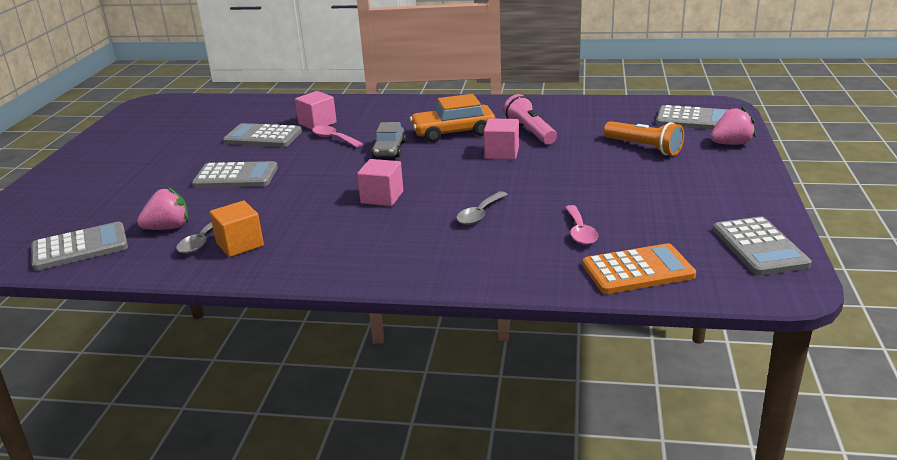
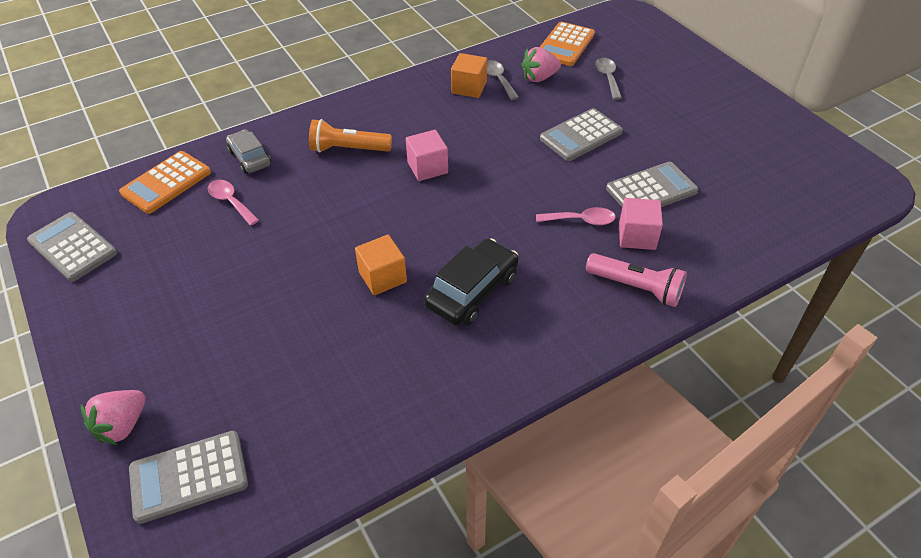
camera: 140 degrees right, 20 degrees up
grey calculator [31,222,128,271] -> orange calculator [540,22,595,66]
pink strawberry [137,187,188,230] -> pink strawberry turned 45 degrees clockwise [521,47,561,82]
grey car [371,122,406,157] -> grey car moved to [226,130,271,174]
orange car [410,94,495,142] -> black car [424,238,519,325]
grey spoon [456,191,508,225] -> grey spoon moved to [595,58,622,100]
pink cube [484,118,519,160] -> orange cube [355,235,407,296]
pink flashlight [503,94,557,144] -> pink flashlight moved to [586,253,687,307]
orange flashlight [604,121,684,155] -> orange flashlight moved to [309,119,392,153]

